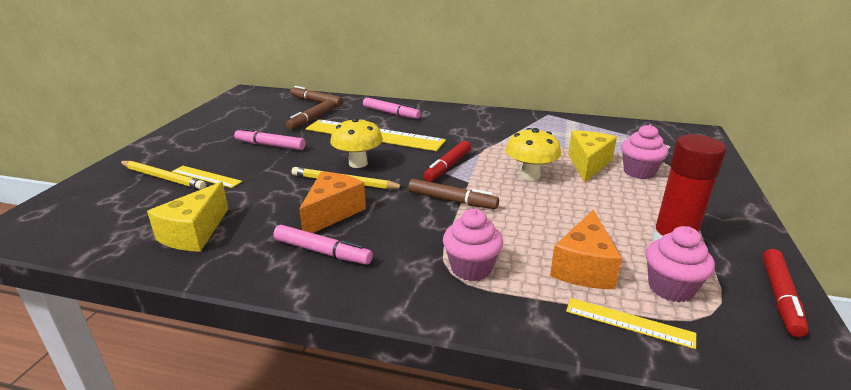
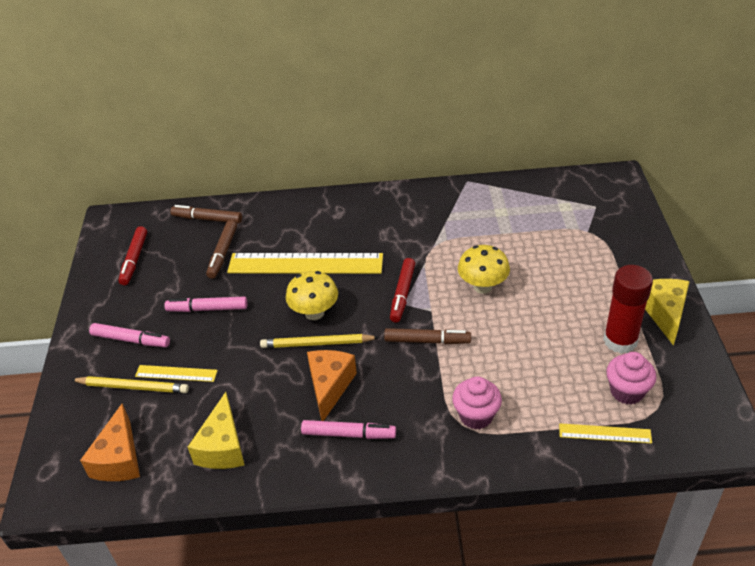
camera: 15 degrees left, 15 degrees up
pink marker [363,97,421,119] -> pink marker moved to [89,323,170,347]
orange cheese [550,209,622,289] -> orange cheese moved to [80,403,140,481]
yellow cheese [568,130,617,183] -> yellow cheese moved to [645,279,690,346]
pink cupcake [621,124,668,179] -> none
red marker [762,249,808,337] -> red marker moved to [118,226,147,285]

